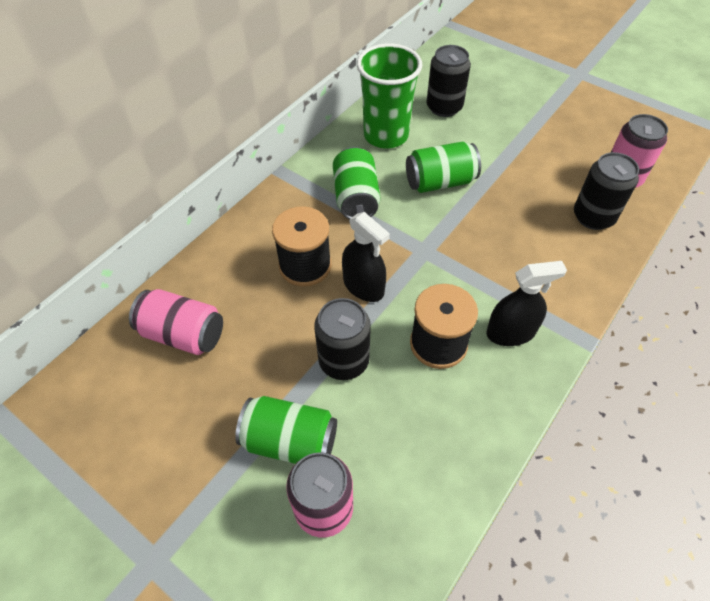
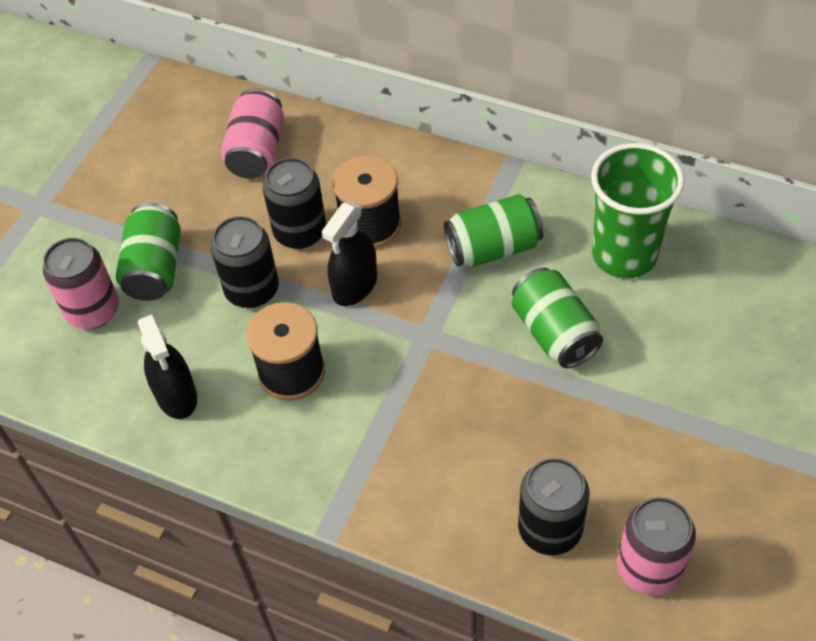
camera: 80 degrees right, 0 degrees up
black can [426,45,471,117] -> black can moved to [263,158,326,249]
black spray bottle [486,261,567,346] -> black spray bottle moved to [138,314,197,419]

